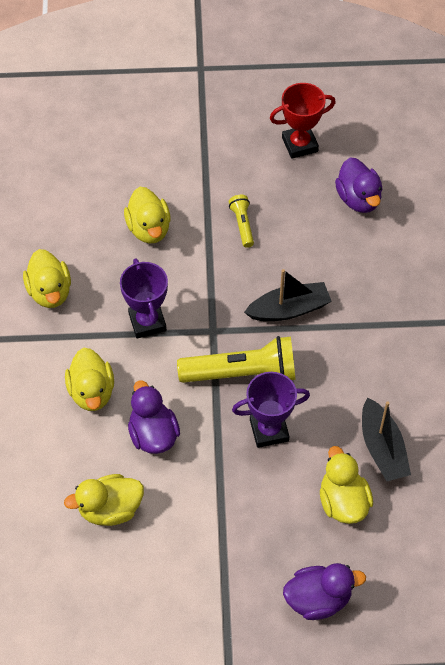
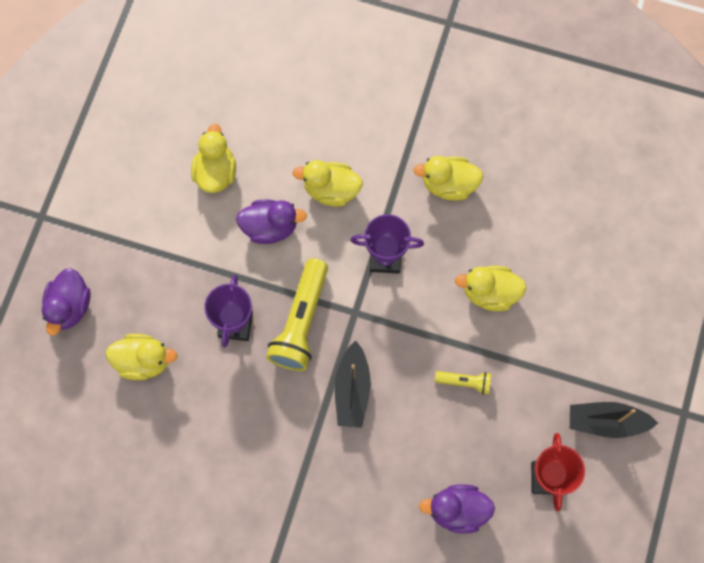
camera: 110 degrees right, 15 degrees up
black boat [362,397,411,481] -> black boat moved to [570,402,658,438]

